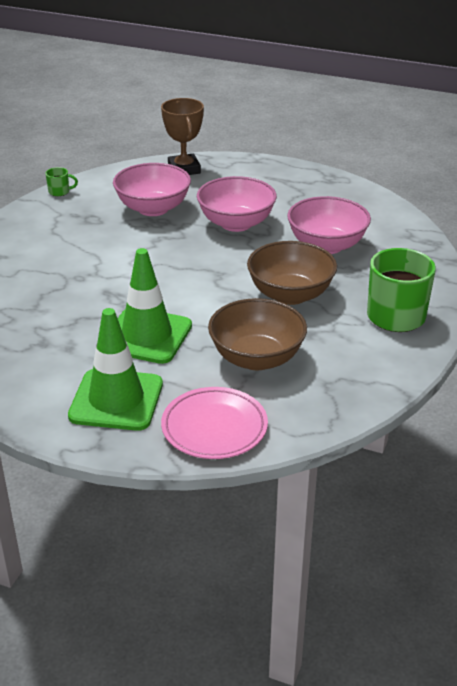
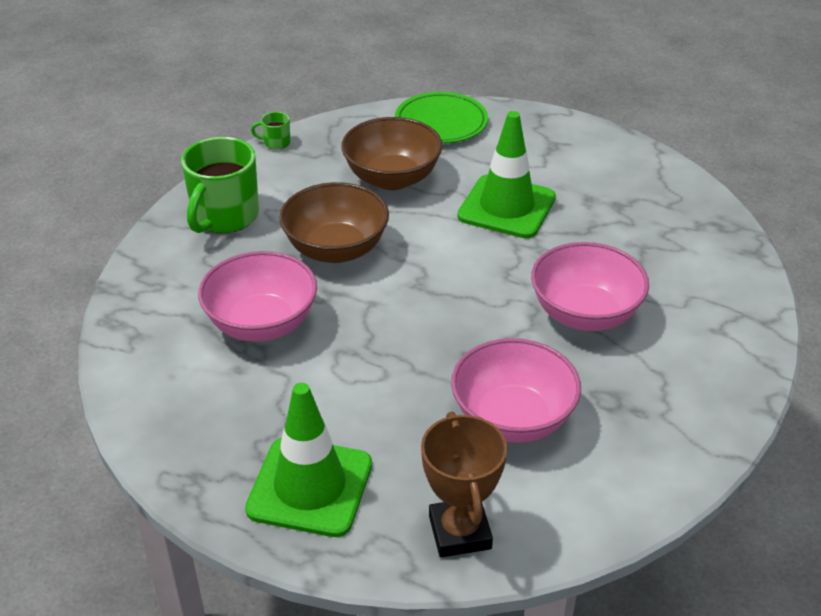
camera: 175 degrees left, 5 degrees up
green mug [45,167,78,196] -> green mug moved to [251,112,291,150]
green traffic cone [68,308,163,431] -> green traffic cone moved to [245,383,372,537]
pink plate [161,387,268,459] -> green plate [395,92,488,143]
pink bowl [197,176,277,232] -> pink bowl moved to [531,242,649,331]

